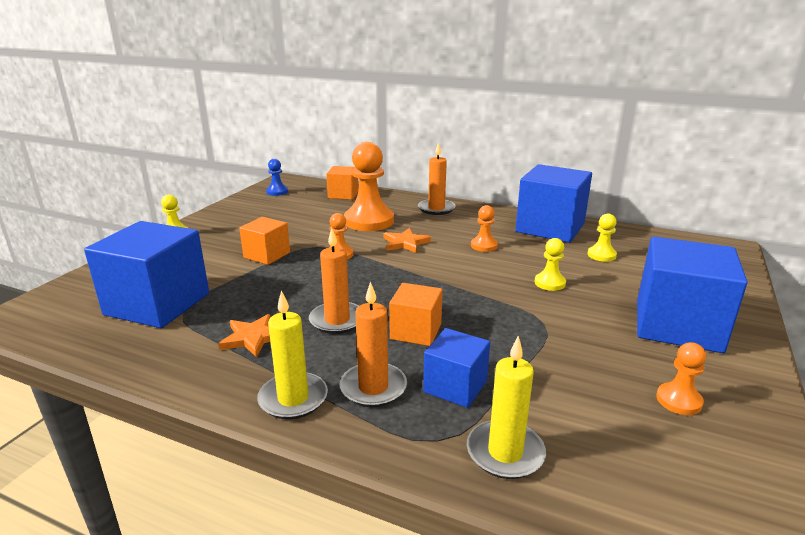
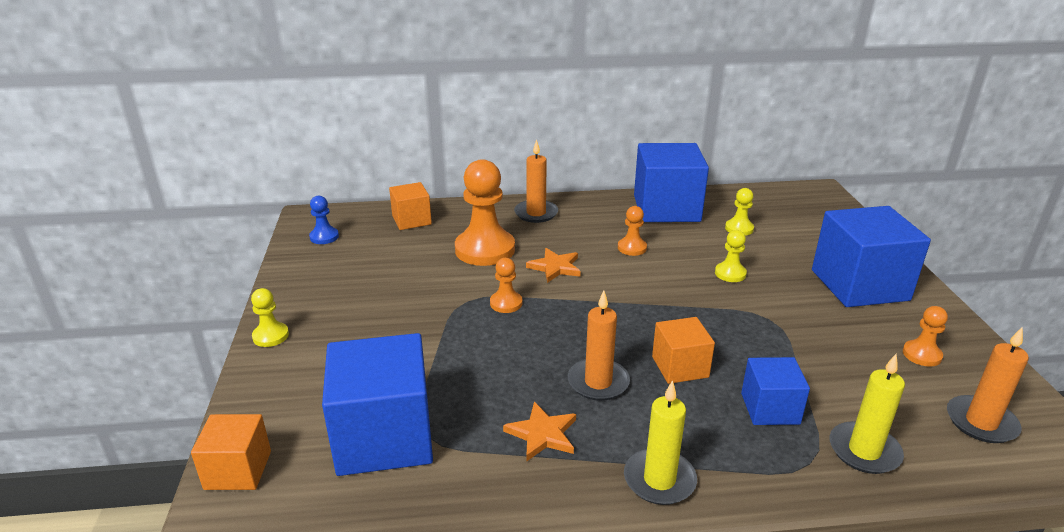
camera: 30 degrees left, 5 degrees up
orange cube [239,217,290,265] -> orange cube moved to [191,414,271,490]
orange candle [340,282,407,407] -> orange candle moved to [947,327,1029,443]

